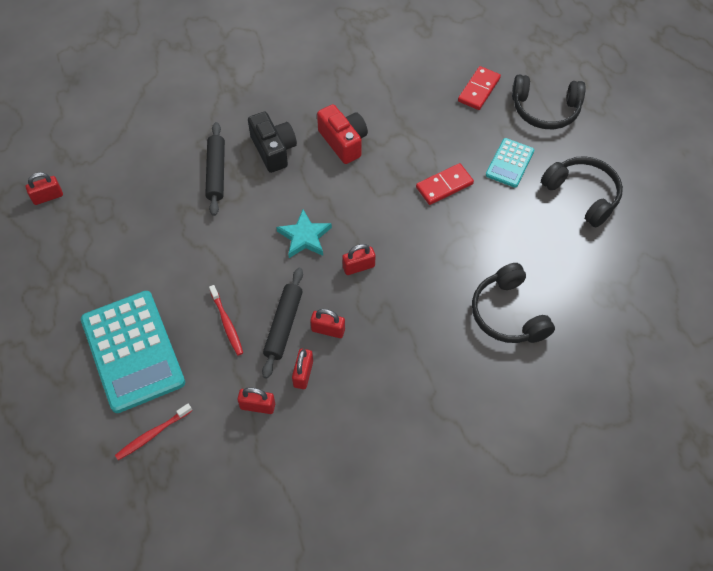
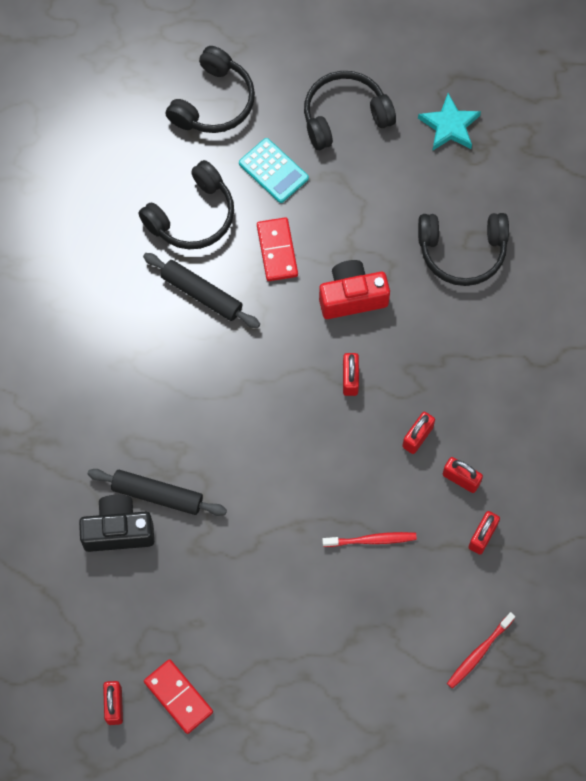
camera: 70 degrees left, 10 degrees up
turquoise calculator [81,291,185,413] -> none
red toothbrush [115,404,192,460] -> red toothbrush turned 60 degrees clockwise [447,612,515,689]
black camera [248,112,297,173] -> black camera moved to [79,495,154,552]
black rolling pin [262,268,303,379] -> black rolling pin moved to [143,253,260,328]
turquoise star [276,210,332,258] -> turquoise star moved to [418,93,481,151]
red camera [317,104,368,164] -> red camera moved to [319,260,390,319]
red domino [458,66,501,110] -> red domino moved to [144,659,213,734]
none -> black headphones [138,160,234,249]

